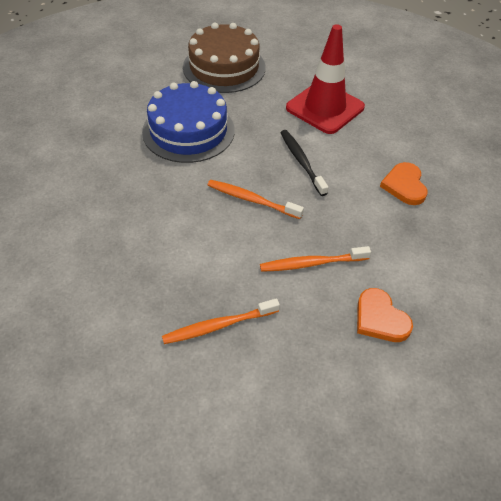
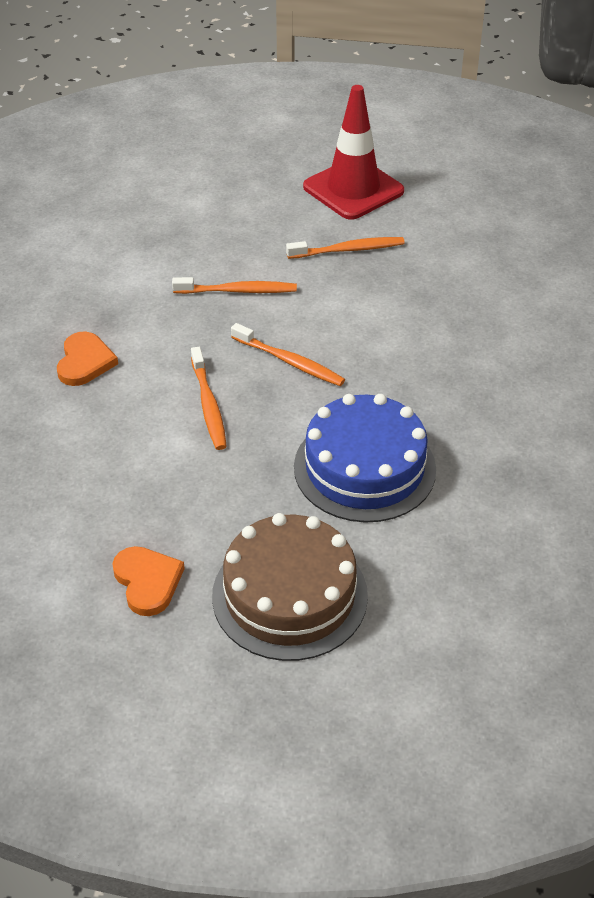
camera: 170 degrees left, 5 degrees down
black toothbrush [280,130,328,196] -> orange toothbrush [191,347,227,450]
red traffic cone [286,24,365,134] -> red traffic cone moved to [303,85,404,220]
orange heart [357,288,413,342] -> orange heart moved to [112,546,185,616]

